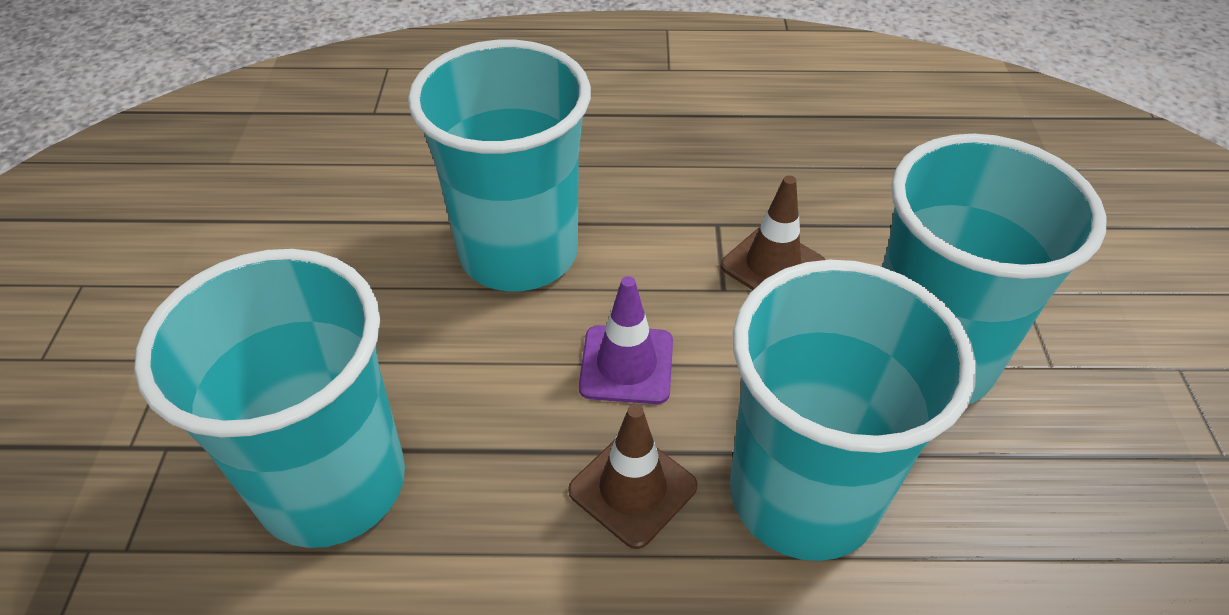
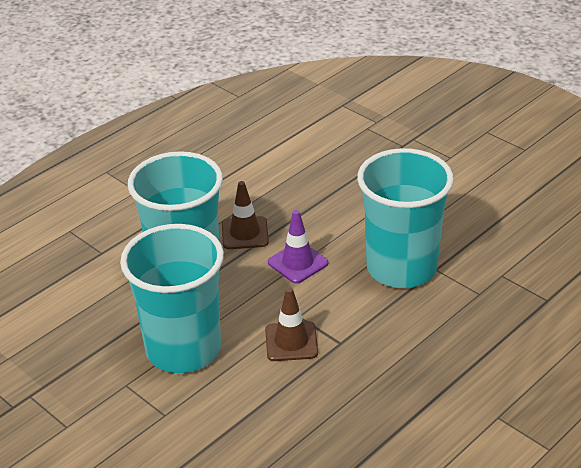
camera: 135 degrees right, 10 degrees down
turquoise cup [134,249,405,548] -> none

